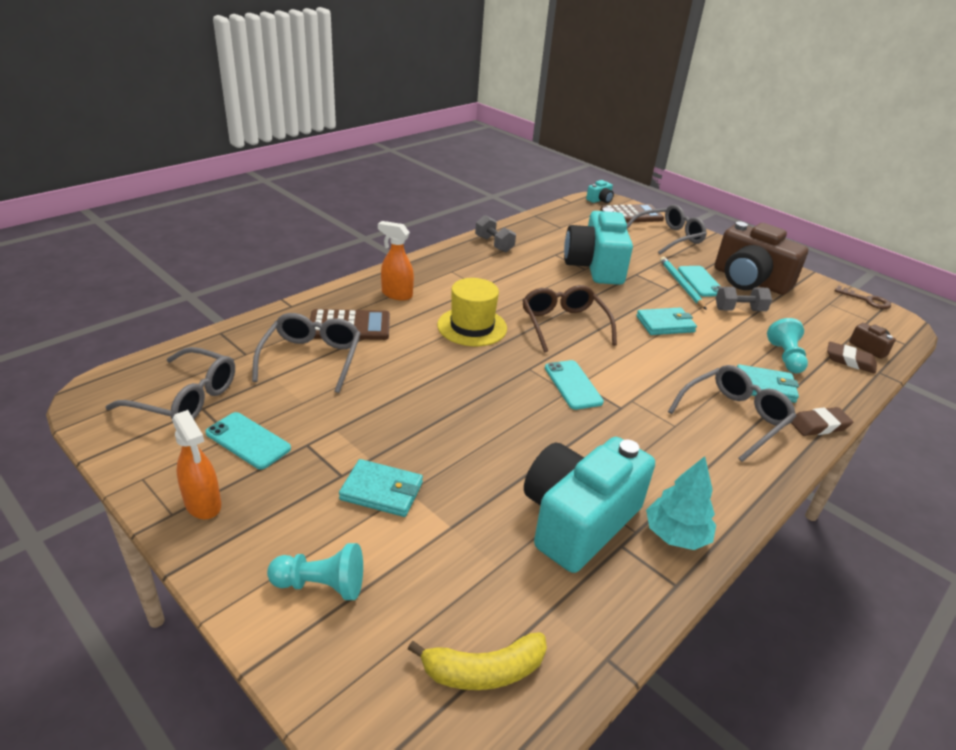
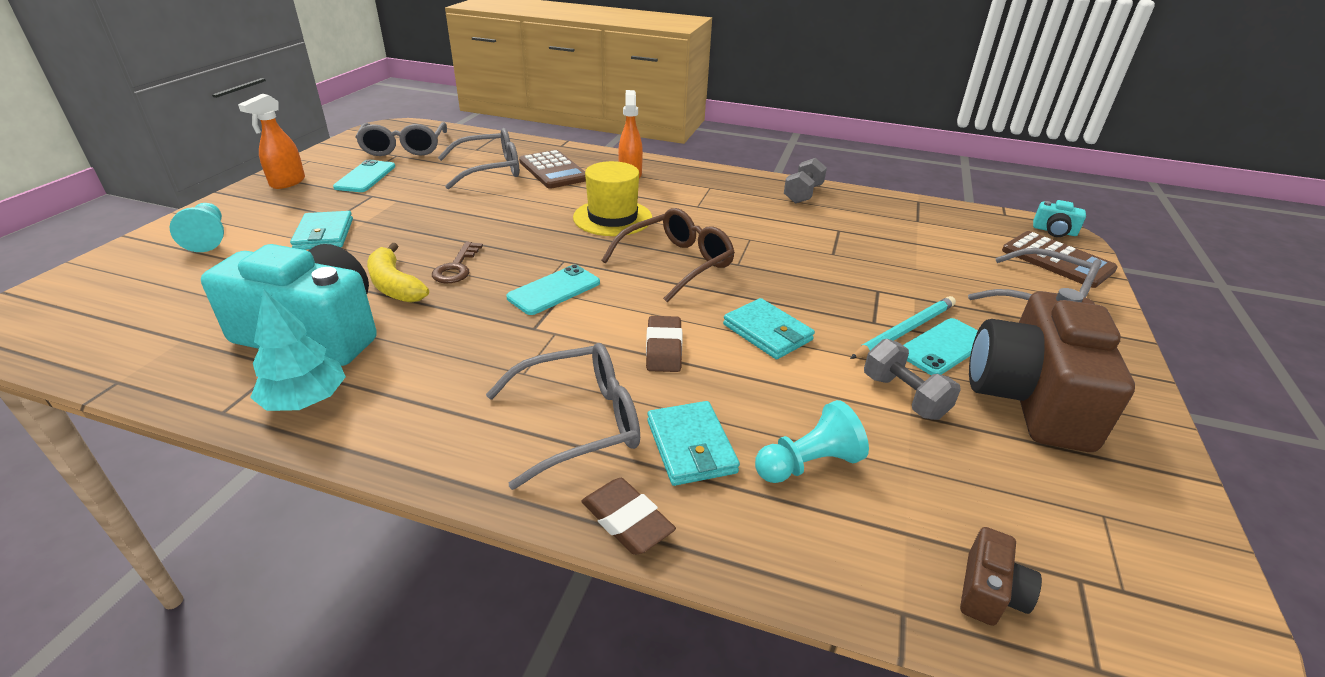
camera: 65 degrees right, 0 degrees up
yellow banana [408,632,547,690] -> yellow banana moved to [367,243,429,303]
turquoise camera [564,207,633,285] -> none
grey glasses [668,365,796,462] -> grey glasses turned 45 degrees counterclockwise [486,343,640,490]
brown eraser [827,341,877,374] -> brown eraser moved to [646,316,683,372]
brown key [835,285,891,309] -> brown key moved to [432,242,483,283]

